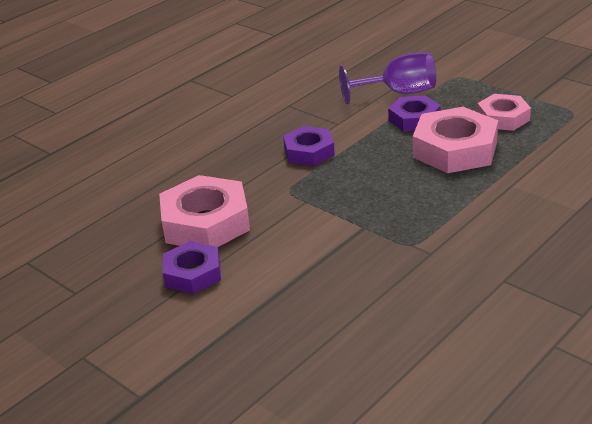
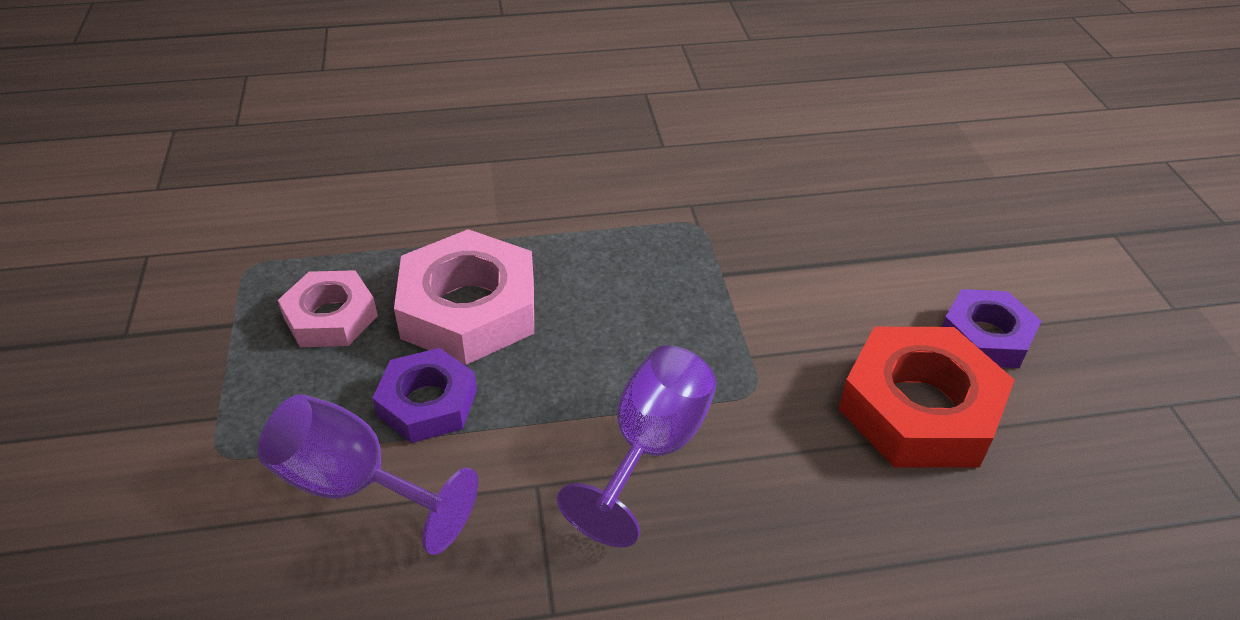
camera: 145 degrees left, 10 degrees up
pink nut [159,175,250,247] -> red nut [838,327,1015,468]
purple nut [283,126,335,166] -> purple goblet [557,345,717,547]

